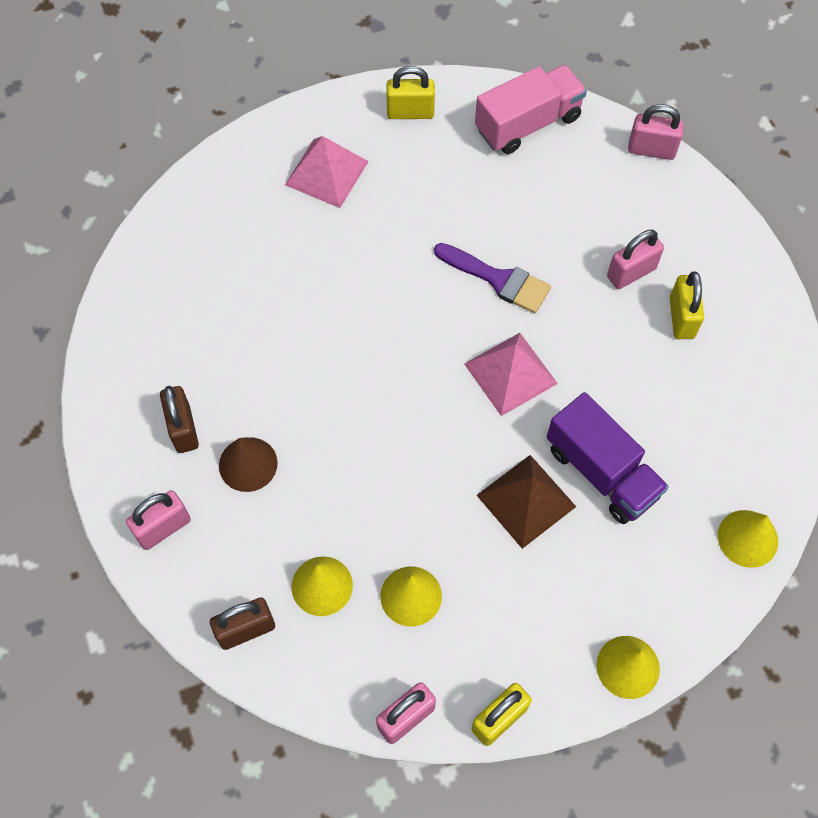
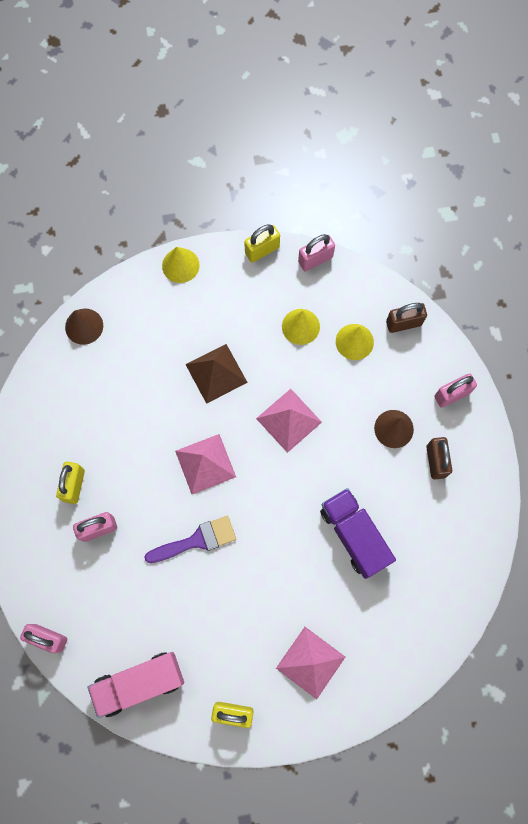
camera: 170 degrees left, 10 degrees up
purple brush [434,243,551,314] -> purple brush turned 120 degrees clockwise [144,516,236,563]
purple truck [547,392,669,524] -> purple truck moved to [320,488,396,579]
yellow cone [718,510,778,568] -> brown cone [65,309,103,345]
none -> pink pyramid [256,389,322,453]

